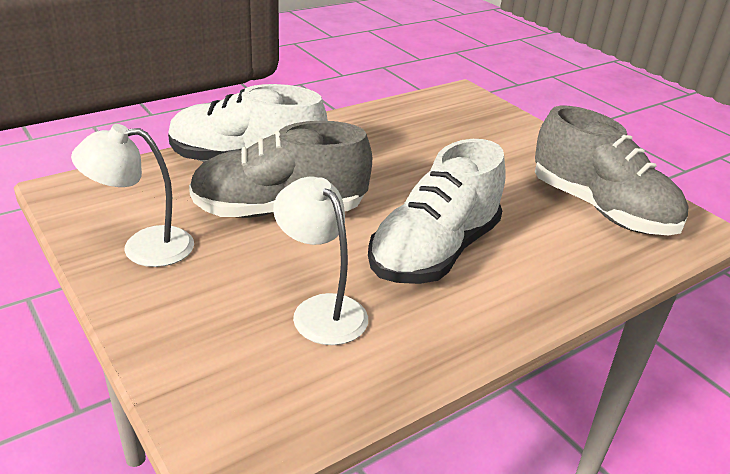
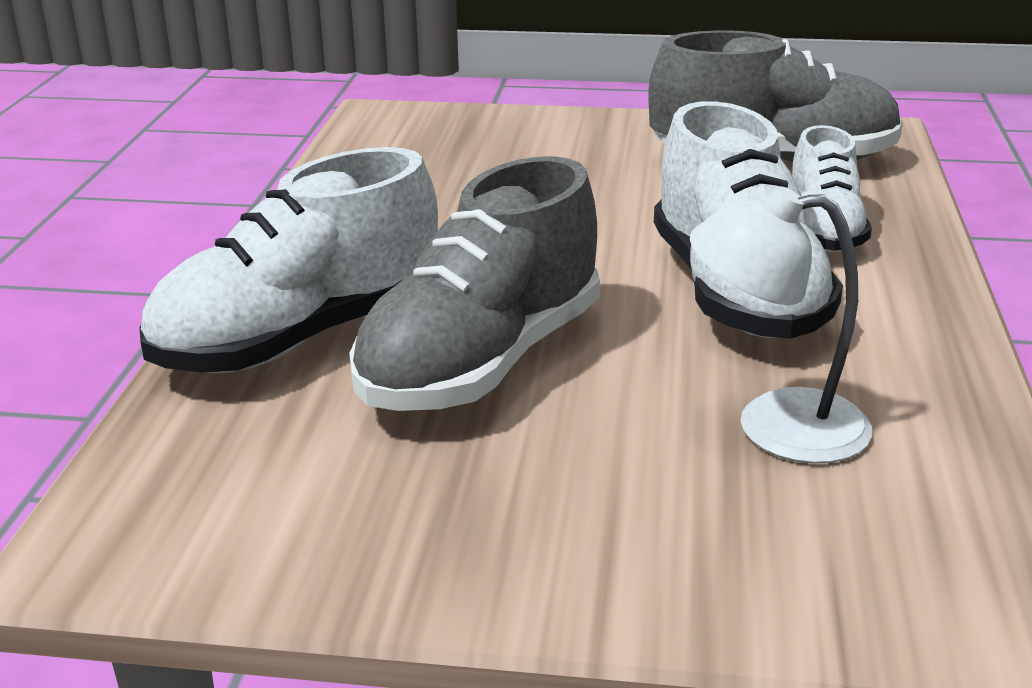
camera: 45 degrees left, 5 degrees down
white lamp [71,124,194,267] -> none
none -> white shoe [792,125,872,252]

